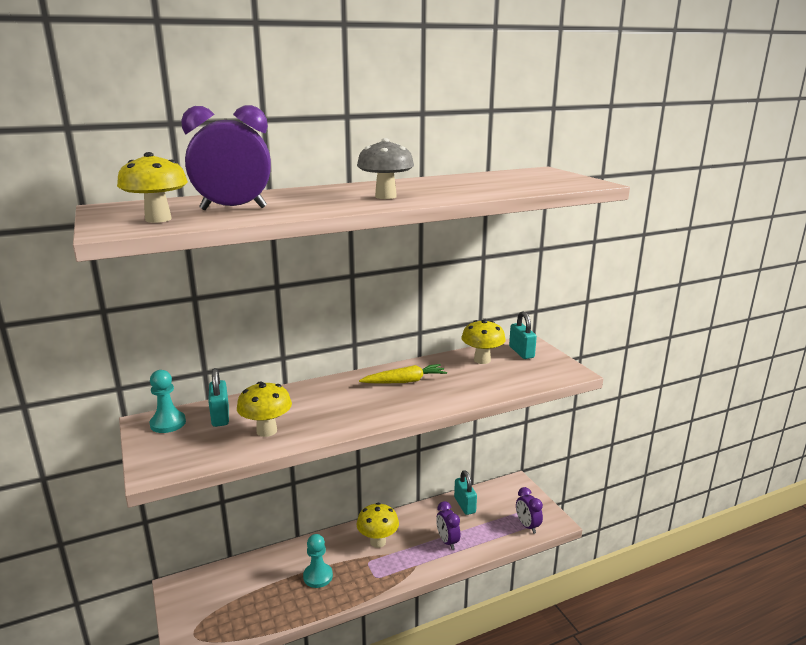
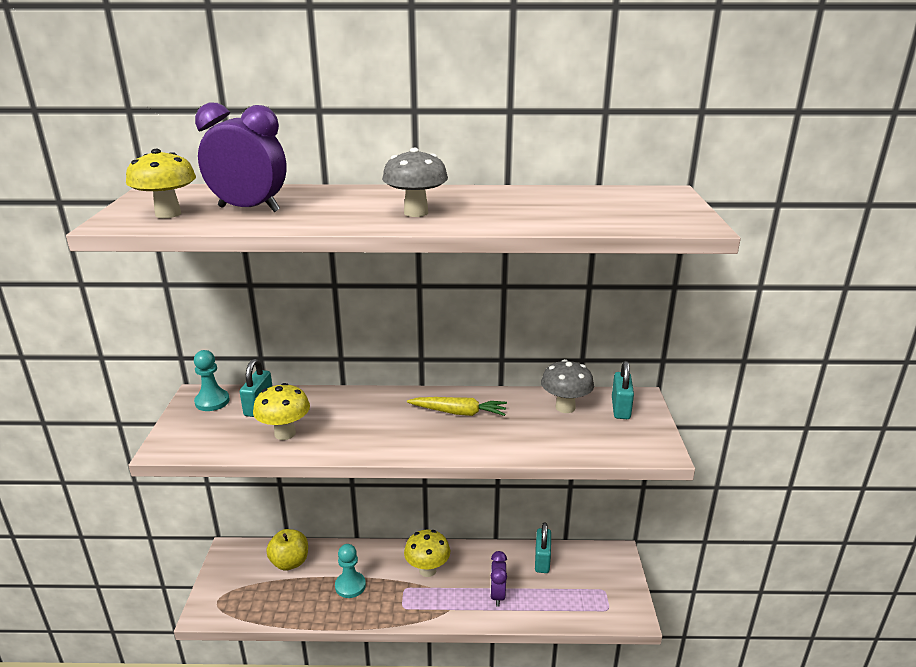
camera: 25 degrees right, 5 degrees up
yellow mushroom [461,319,506,364] -> grey mushroom [541,359,594,413]
purple clock [516,487,543,534] -> none
none -> yellow apple [266,529,308,571]

